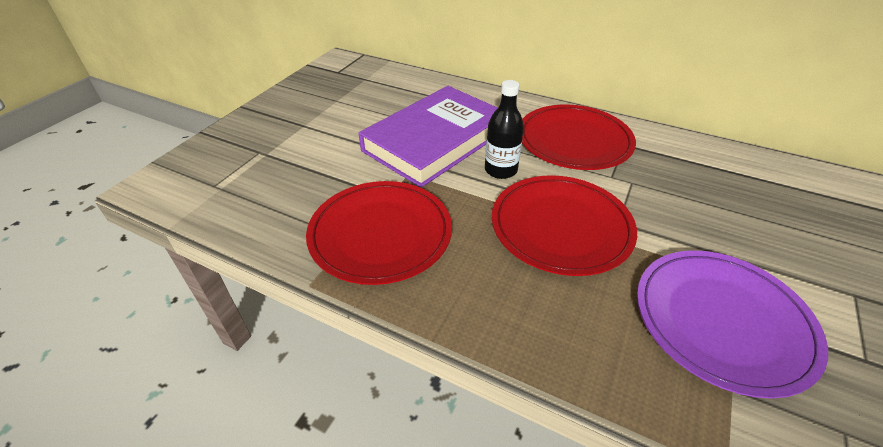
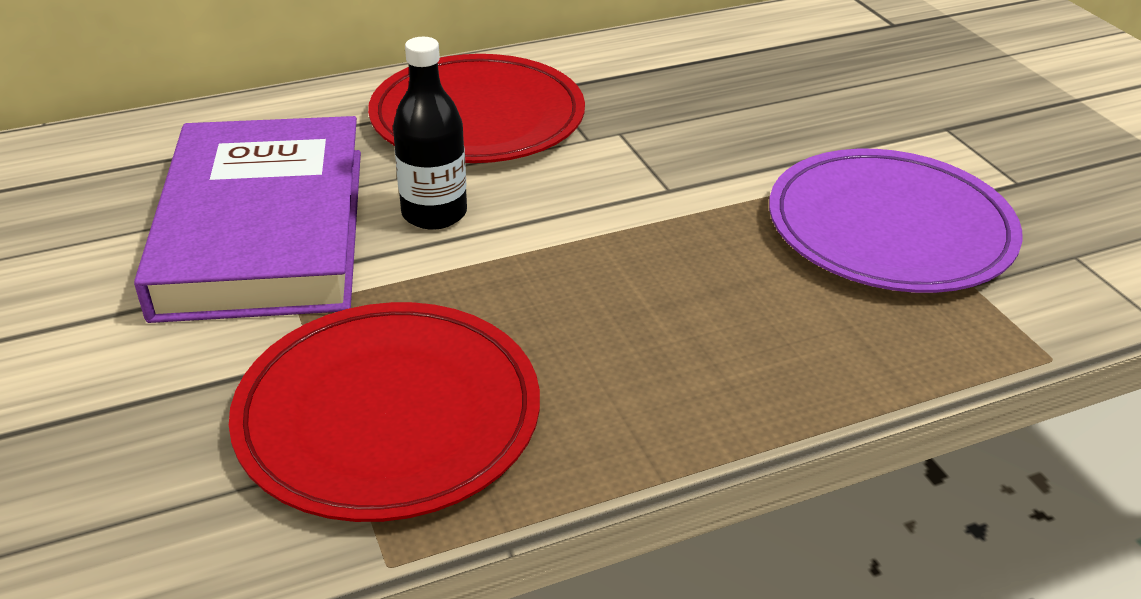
camera: 50 degrees left, 5 degrees down
red plate [492,175,637,276] -> none

